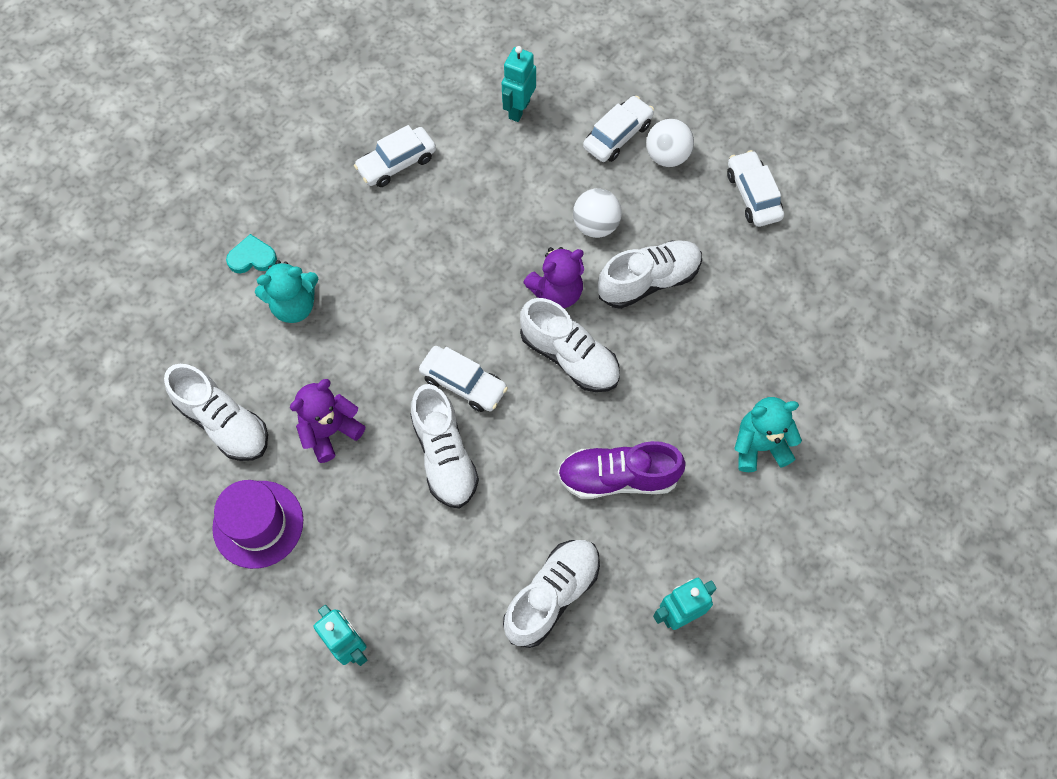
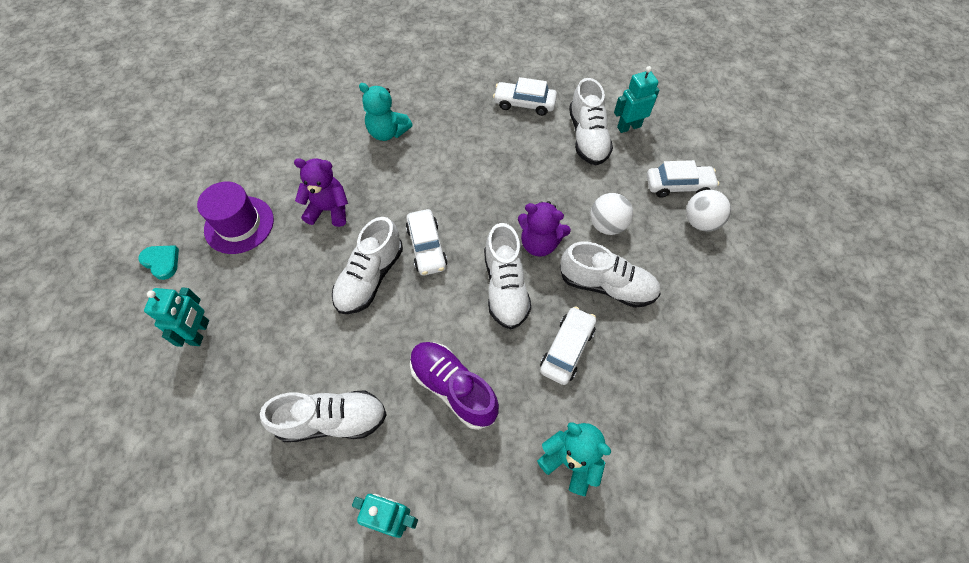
camera: 45 degrees right, 5 degrees down
white shoe [164,364,268,461] -> white shoe moved to [569,78,613,165]
turquoise heart [226,234,277,273] -> turquoise heart moved to [138,245,179,280]
white car [727,150,784,227] -> white car moved to [540,306,597,385]

